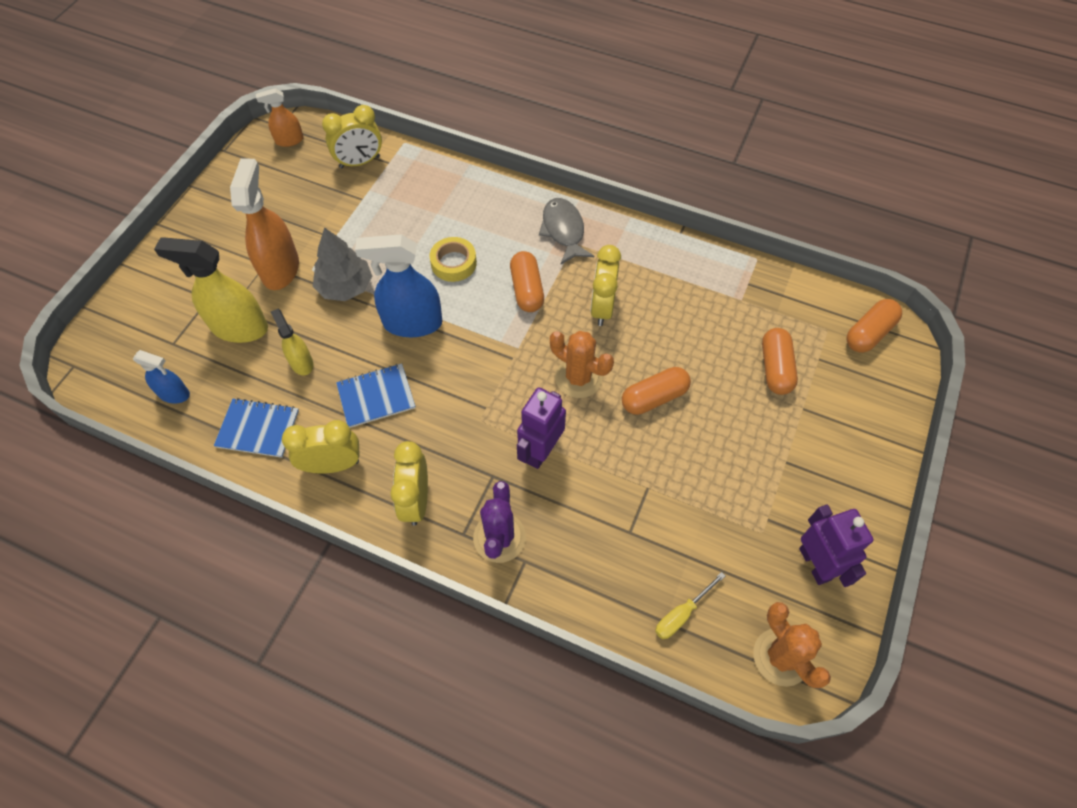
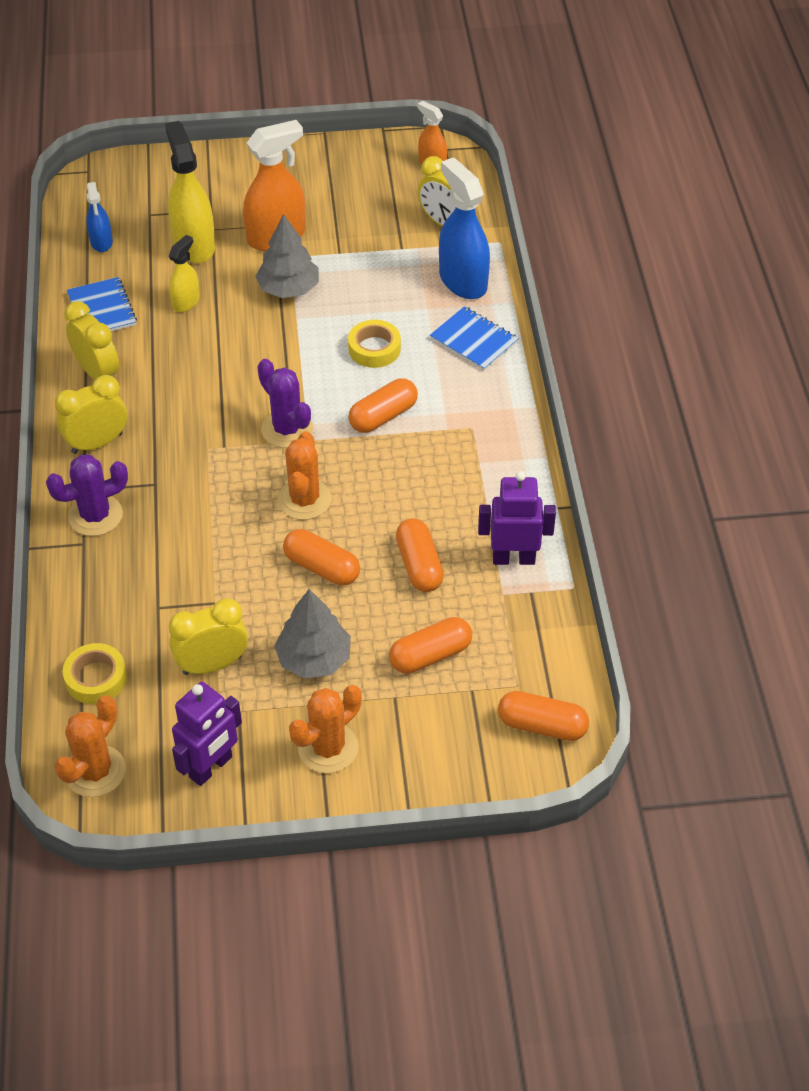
camera: 60 degrees right, 10 degrees down
blue notebook [336,364,415,428] -> blue notebook moved to [430,306,519,371]
blue spray bottle [355,234,442,337] -> blue spray bottle moved to [439,157,490,299]
purple robot [517,387,566,469] -> purple robot moved to [478,471,556,565]
grey fish [539,198,594,264] -> none
yellow clock [590,245,621,326] -> yellow clock moved to [169,598,248,675]
yellow screwdriver [655,572,725,639] -> yellow tape [63,643,127,704]
none -> purple cactus [257,359,313,448]
none -> grey tree [274,589,351,679]
none -> orange cactus [289,685,362,773]
none -> orange capsule [396,518,444,592]

